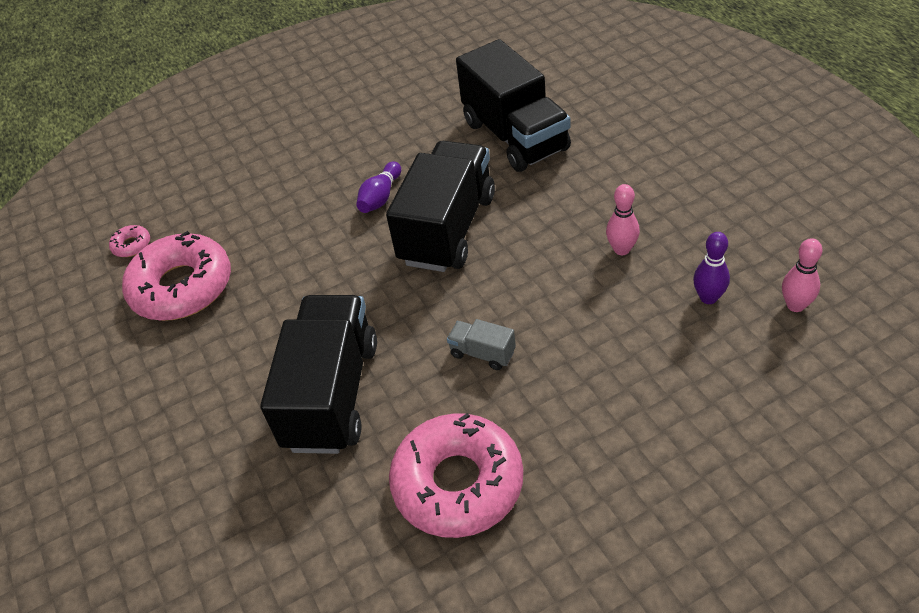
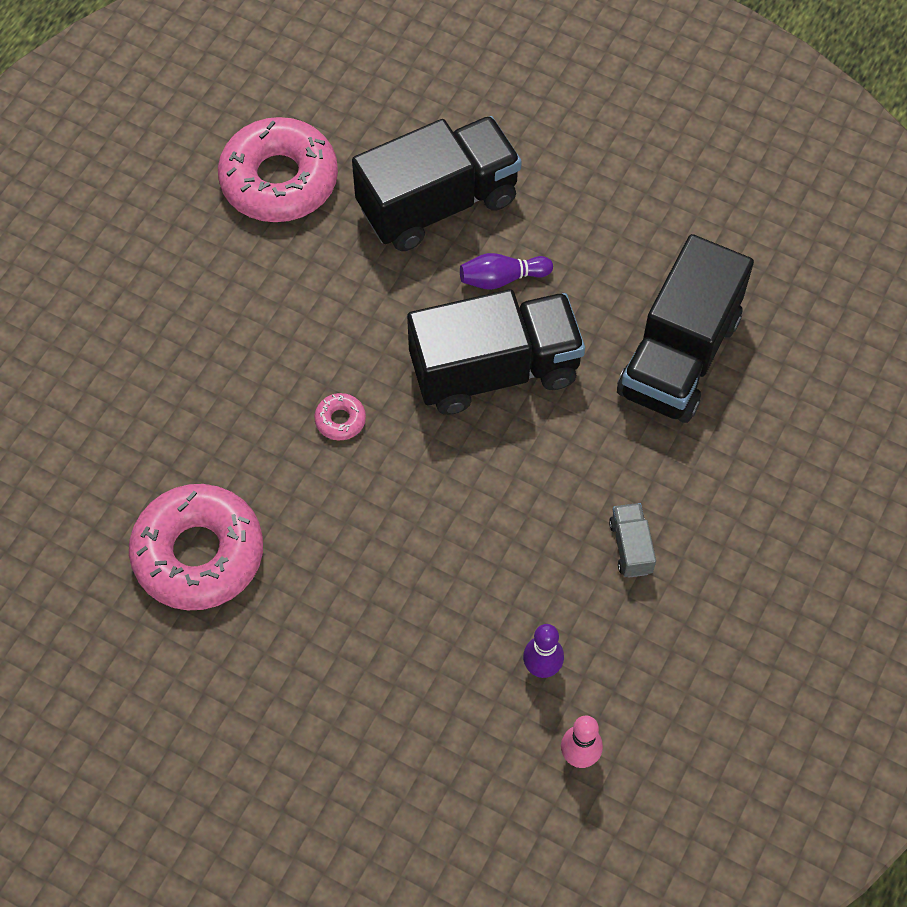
camera: 50 degrees right, 15 degrees up
pink donut [109,225,150,257] -> pink donut moved to [314,393,366,440]
black truck [260,295,377,454] -> black truck moved to [352,116,522,251]
grey truck [447,319,516,370] -> grey truck moved to [609,503,656,578]
pink bowling pin [606,184,640,255] -> none

